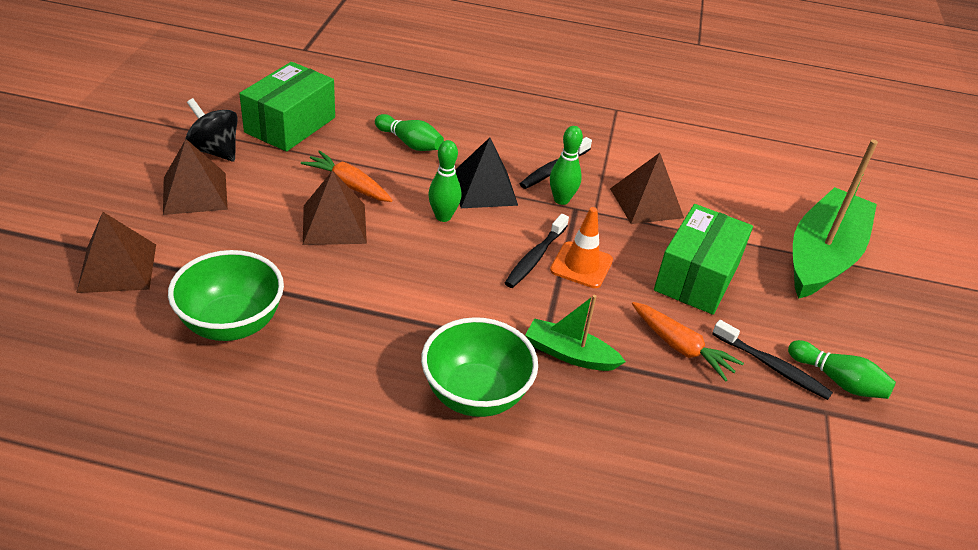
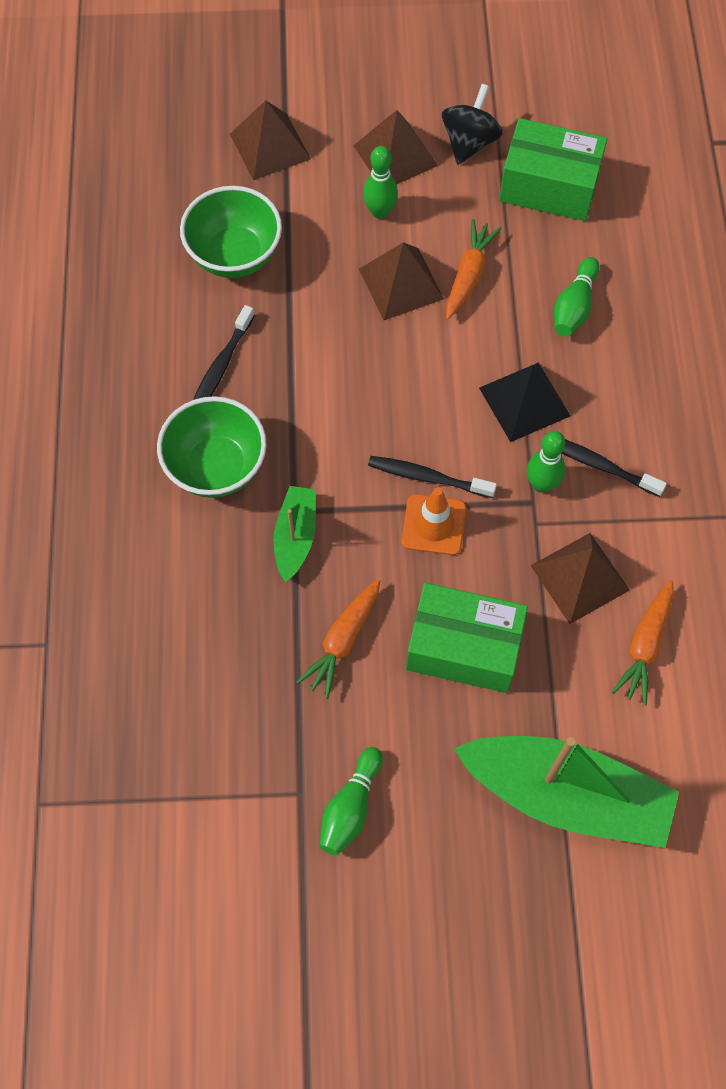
camera: 80 degrees right, 25 degrees up
green bowling pin [428,140,461,222] -> green bowling pin moved to [363,146,398,219]
black toothbrush [712,320,833,400] -> black toothbrush moved to [193,305,255,400]
none -> orange carrot [612,580,674,706]

